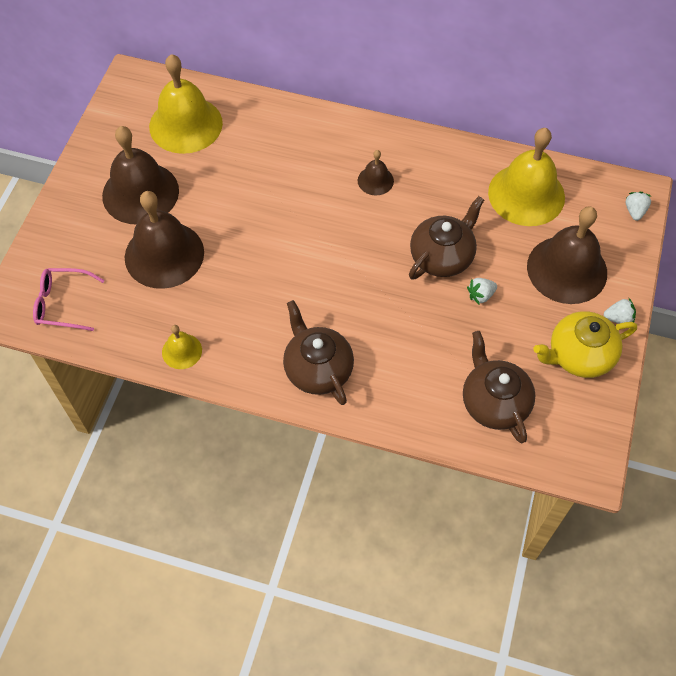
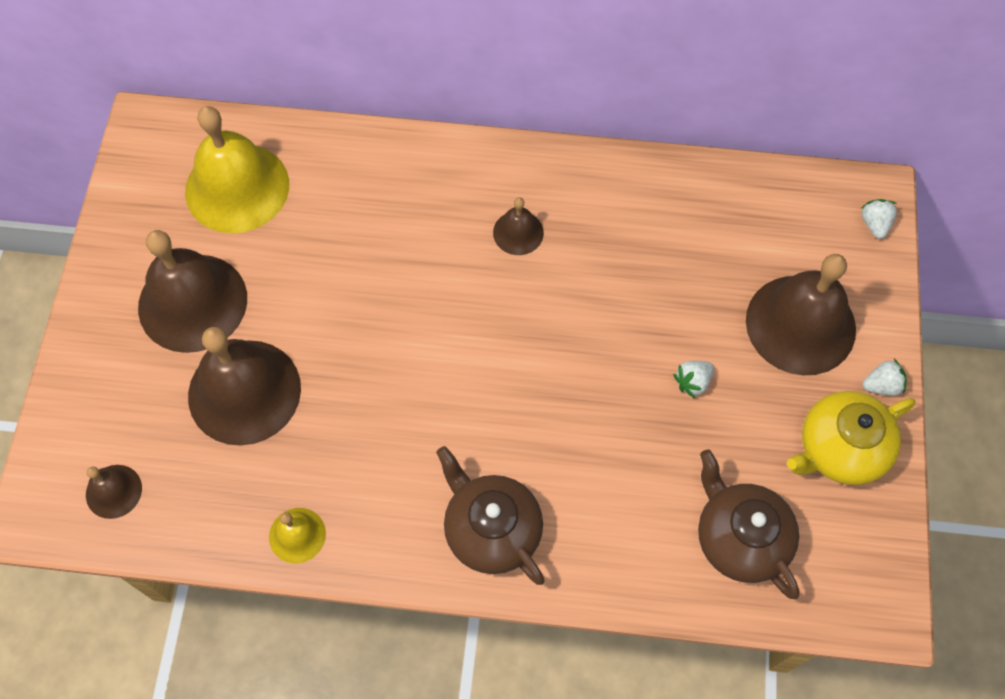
camera: 10 degrees left, 5 degrees up
pink glasses [33,268,104,331] -> brown bell [86,465,142,519]
brown teapot [409,196,484,280] -> none
yellow bell [488,128,565,226] -> none

